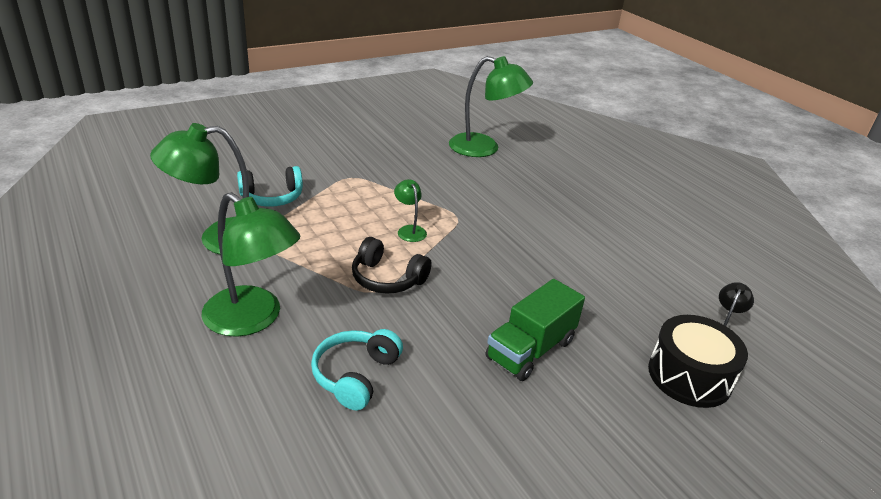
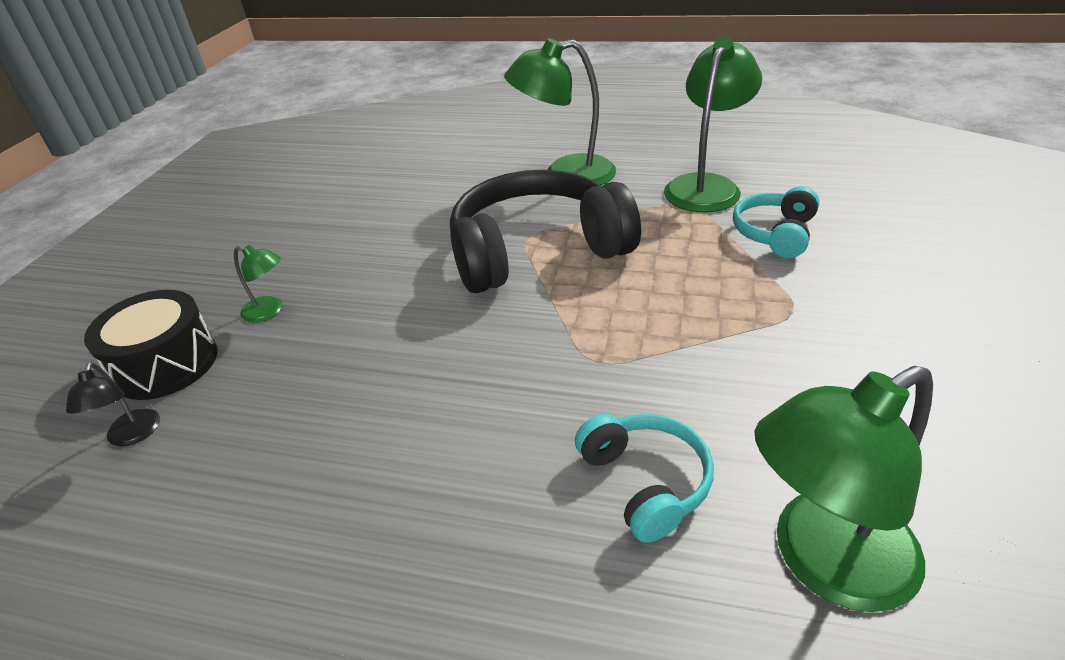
camera: 140 degrees right, 5 degrees up
turquoise headphones [311,329,403,410] -> turquoise headphones moved to [575,414,714,543]
black headphones [352,237,432,294] -> black headphones [450,170,641,293], size x1.99
green lamp [394,179,427,242] -> green lamp moved to [234,245,283,323]
green truck [486,279,585,381] -> none

